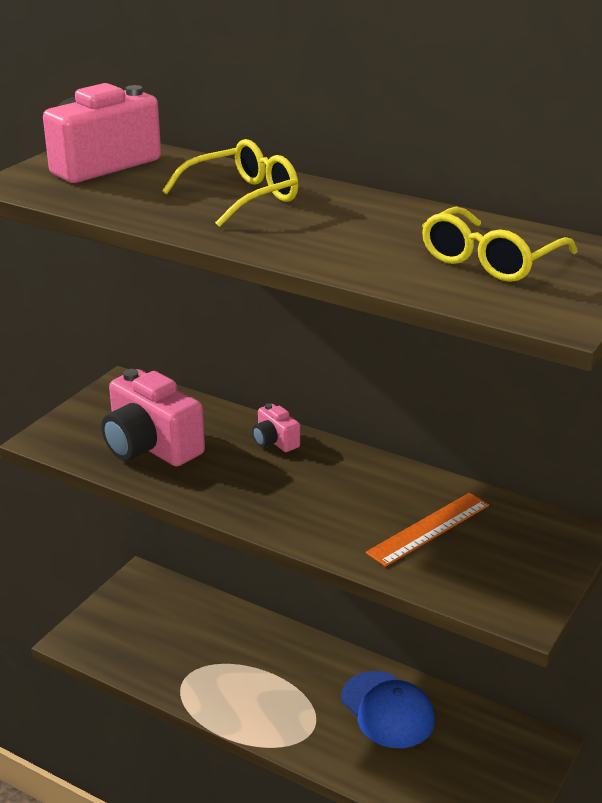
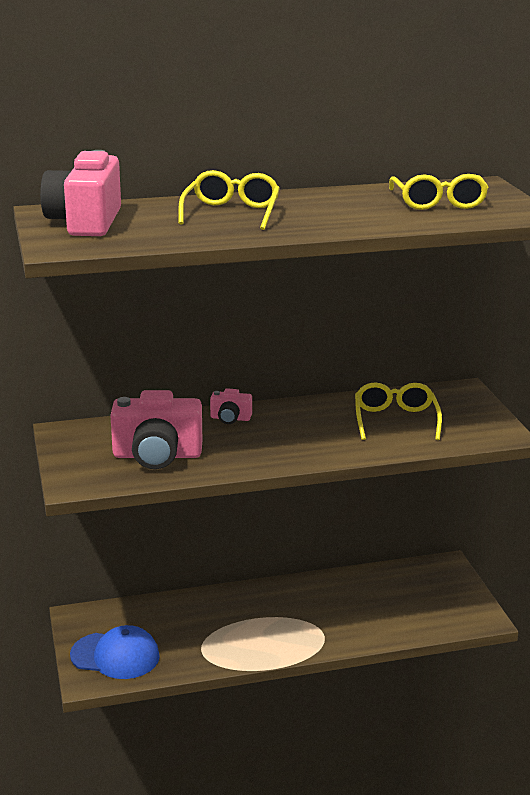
camera: 45 degrees left, 5 degrees down
blue cap [341,671,435,748] -> blue cap moved to [70,625,160,679]
orange ruler [366,493,489,567] -> yellow glasses [355,382,442,440]

